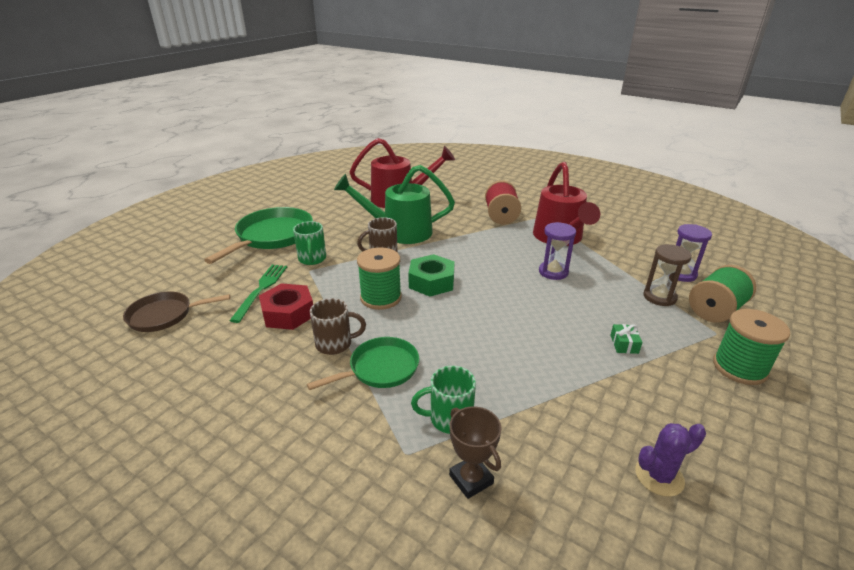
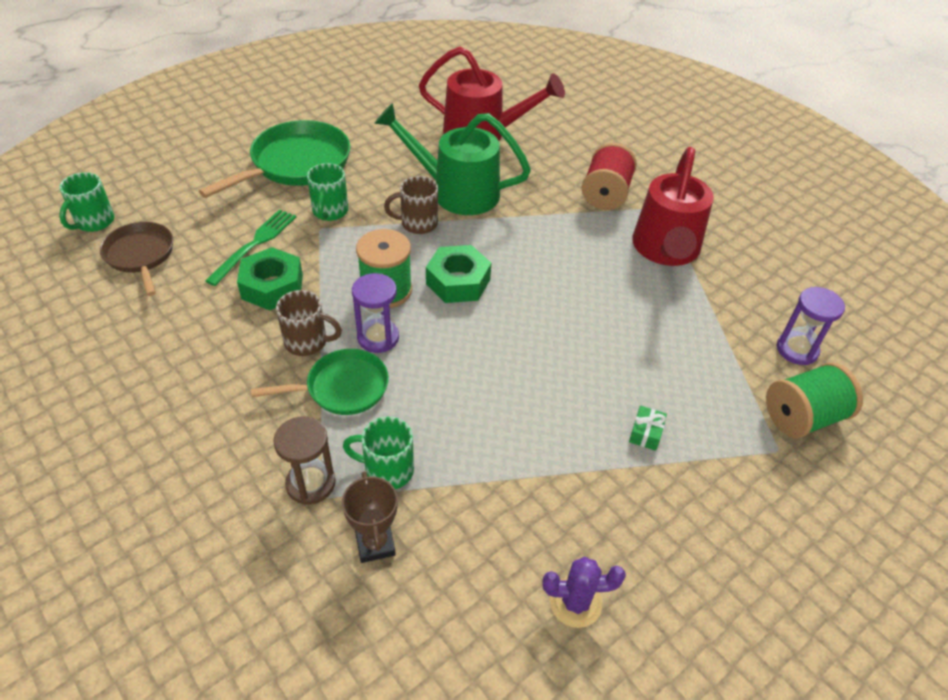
camera: 15 degrees right, 15 degrees up
brown pan [123,291,230,332] -> brown pan turned 60 degrees clockwise [100,222,173,296]
red nut [259,283,313,330] -> green nut [237,247,303,311]
purple hourglass [539,222,576,280] -> purple hourglass moved to [352,273,399,353]
brown hourglass [643,244,692,306] -> brown hourglass moved to [273,417,336,505]
green spool [713,309,790,385] -> none
none -> green mug [59,172,114,232]

